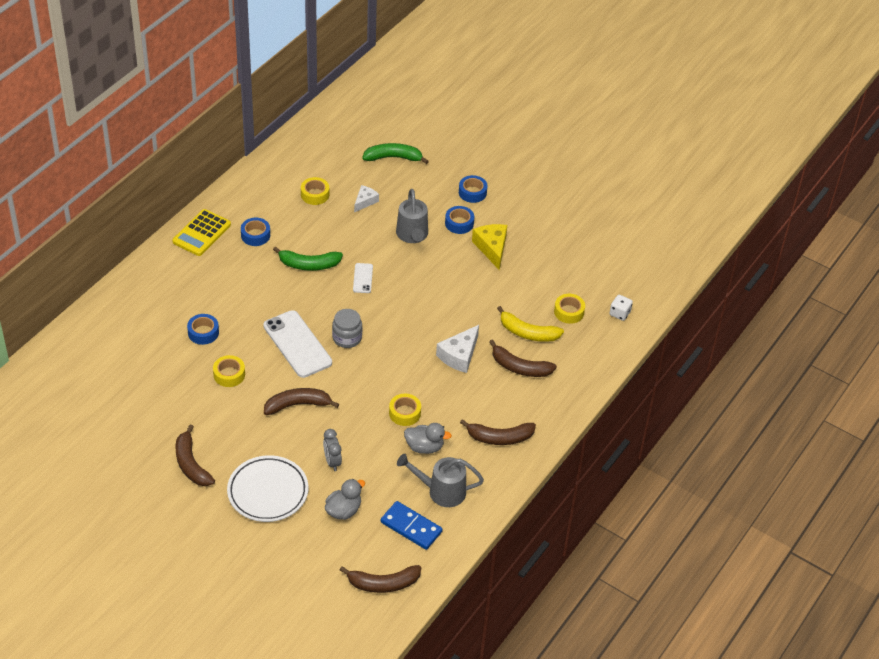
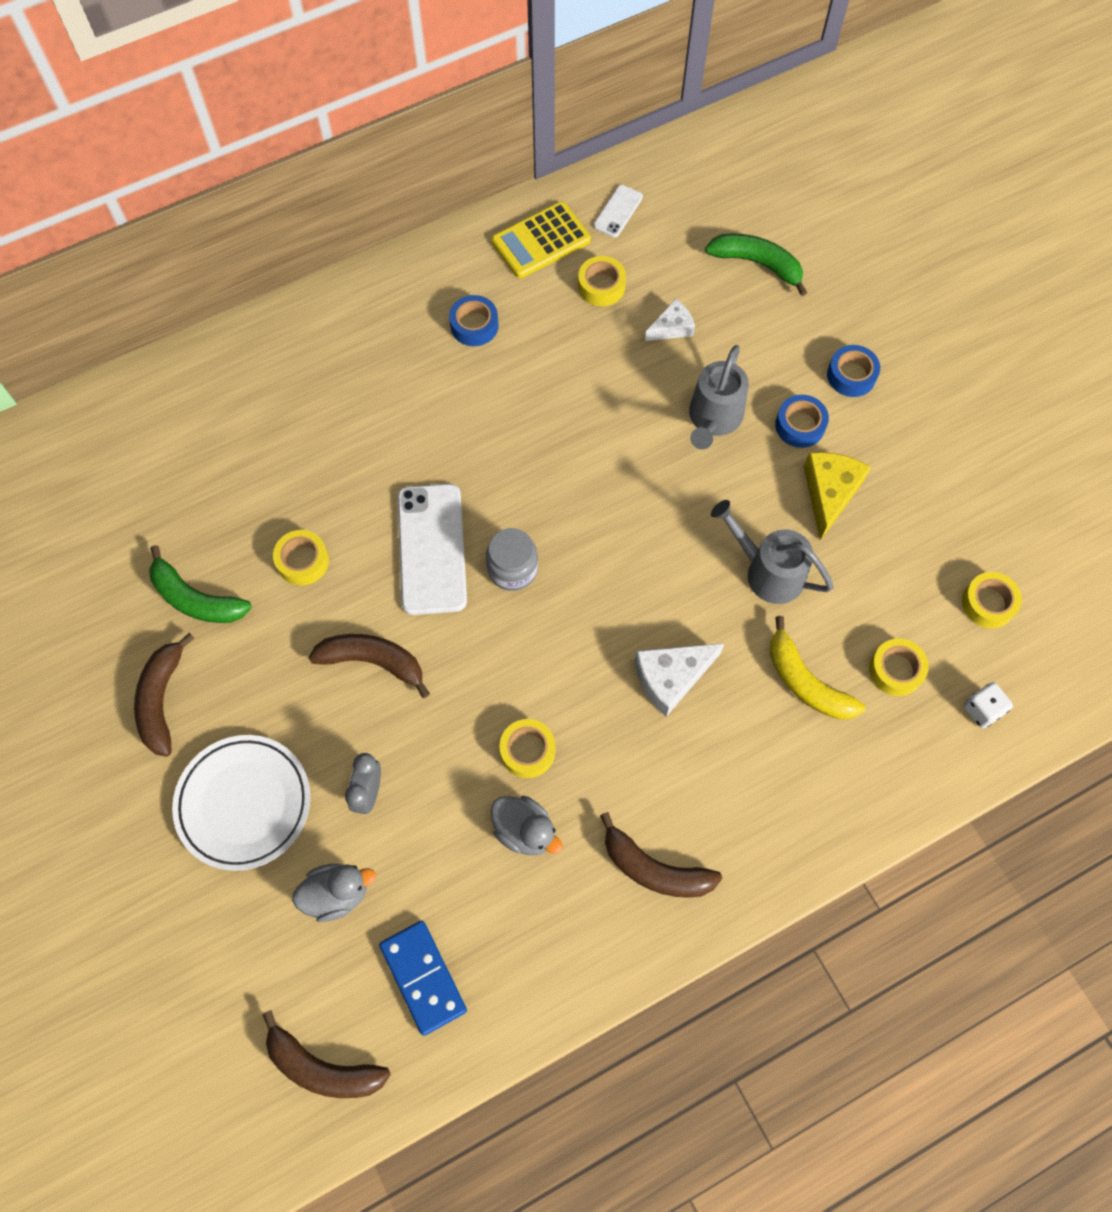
camera: 30 degrees right, 20 degrees up
yellow calculator [172,209,231,256] -> yellow calculator moved to [492,202,591,278]
blue tape [187,314,219,345] -> none
green banana [273,246,343,271] -> green banana moved to [149,545,252,623]
white phone [353,263,373,293] -> white phone moved to [593,185,643,237]
grey watering can [397,454,484,507] -> grey watering can moved to [711,500,834,604]
brown banana [489,339,557,377] -> none
none -> yellow tape [962,572,1022,628]

